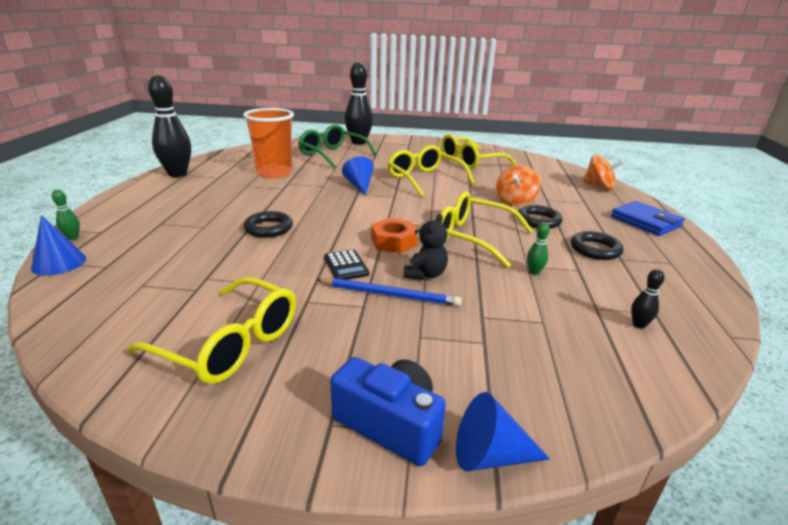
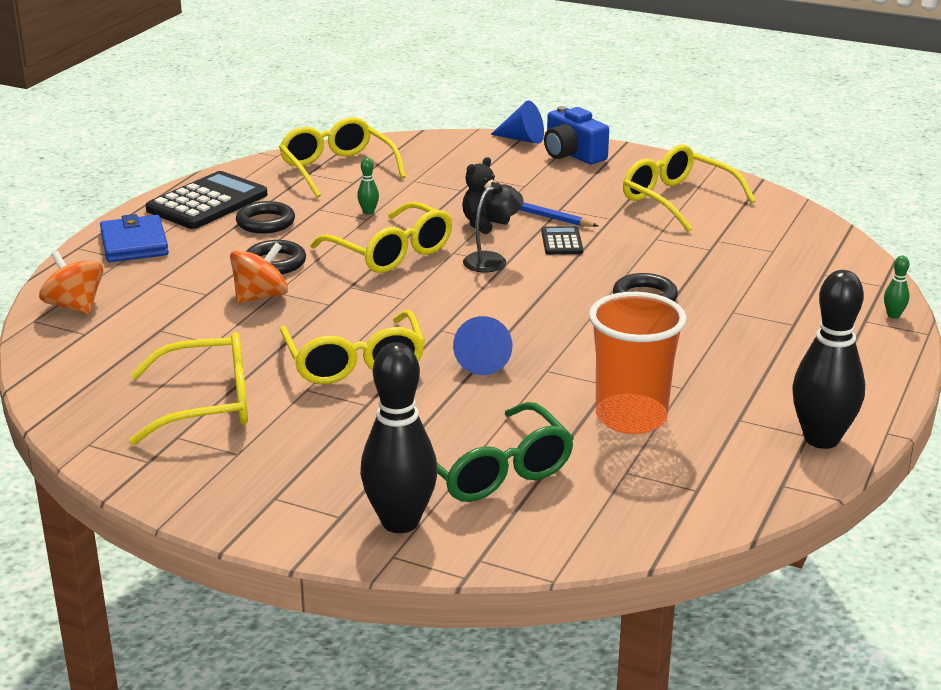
camera: 160 degrees left, 0 degrees up
blue cone [31,215,86,276] -> none
orange nut [371,218,418,253] -> black lamp [463,182,523,272]
black bowling pin [631,269,665,329] -> yellow glasses [279,117,406,198]
none -> black calculator [145,171,268,229]

